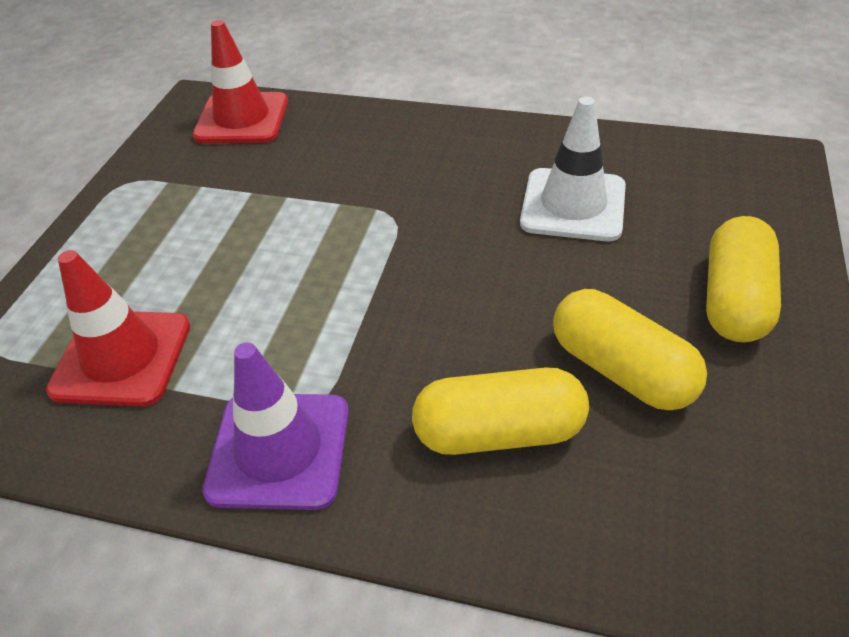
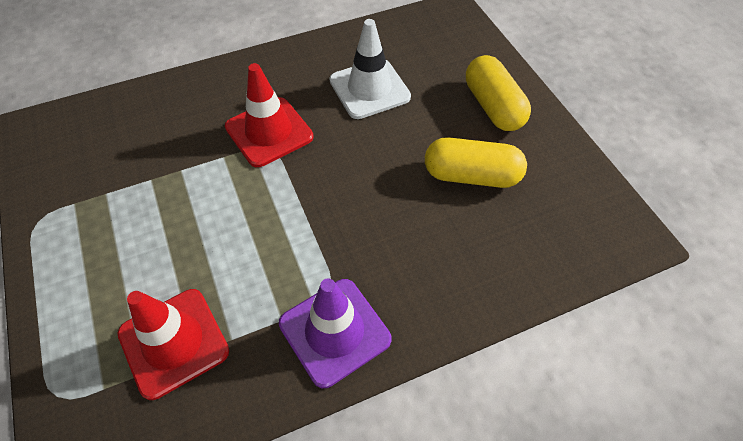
camera: 40 degrees left, 10 degrees up
red traffic cone [193,20,288,143] -> red traffic cone moved to [225,63,313,167]
yellow capsule [412,367,589,455] -> none

